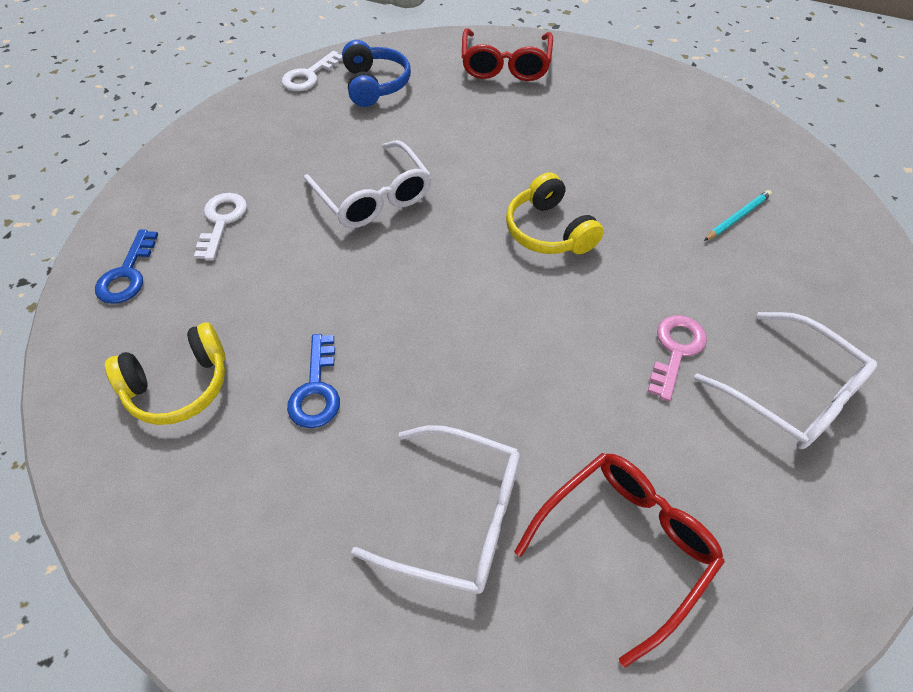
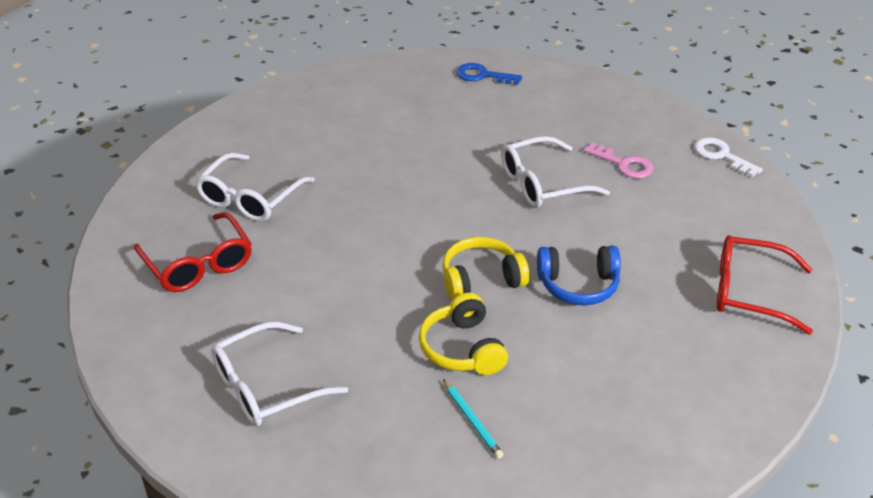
camera: 100 degrees right, 15 degrees down
yellow headphones [105,323,225,425] -> yellow headphones moved to [419,293,508,375]
white key [194,193,247,261] -> none
blue key [287,334,340,428] -> none
blue headphones [342,40,411,107] -> blue headphones moved to [537,246,621,306]
pink key [648,315,707,401] -> pink key moved to [584,142,654,179]

